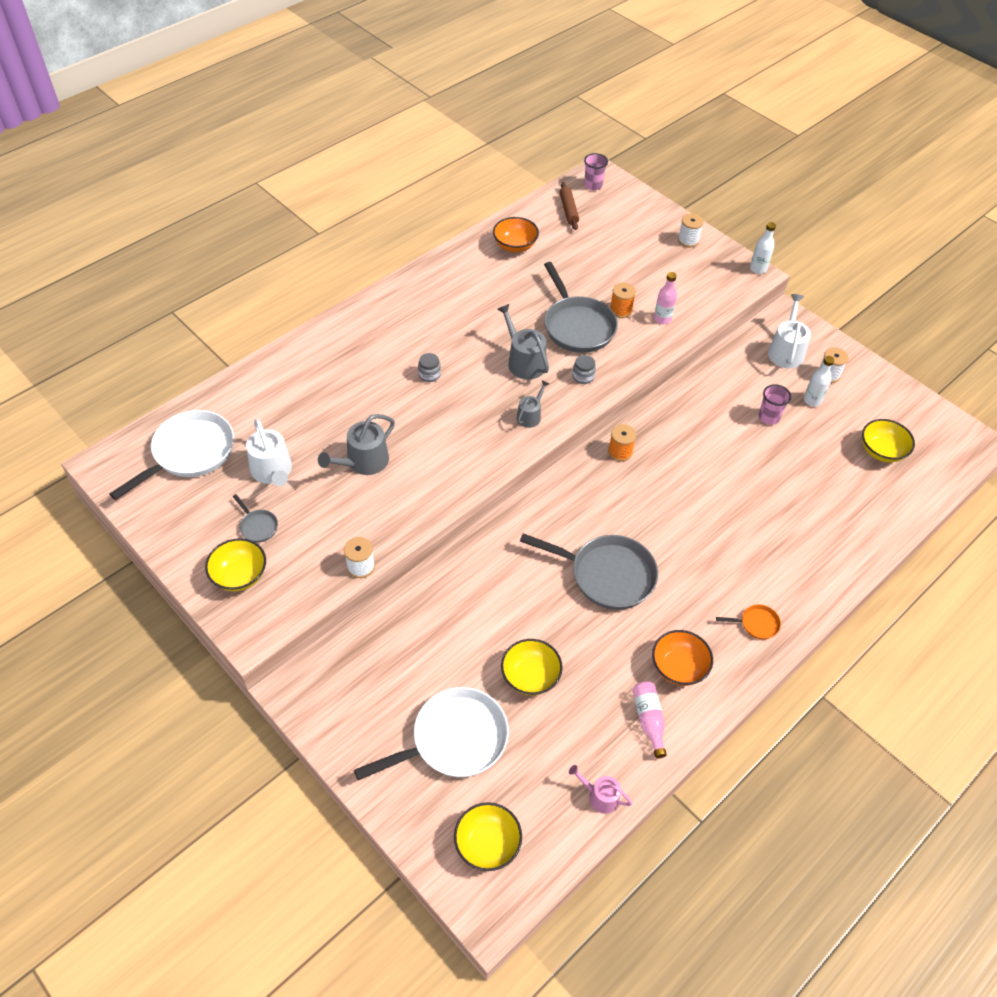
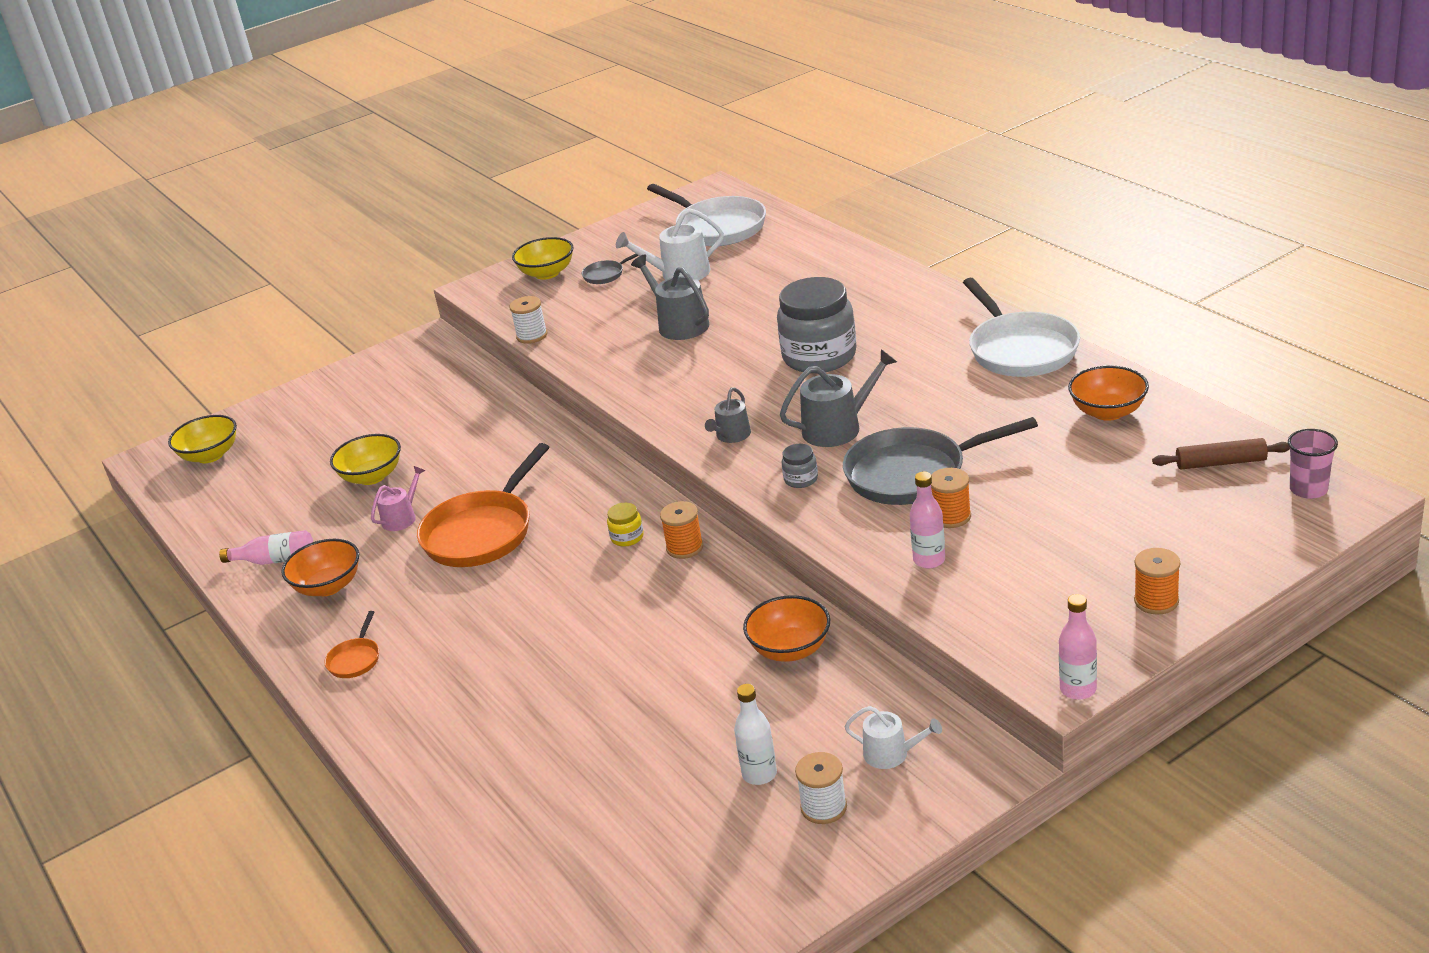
camera: 105 degrees right, 20 degrees down
white pan [354,687,509,780] -> white pan moved to [963,278,1080,377]
grey jar [418,353,441,382] -> grey jar [777,277,856,373], size x2.43
grey watering can [517,380,549,428] -> grey watering can turned 75 degrees clockwise [705,387,751,443]
grey pan [520,533,658,610] -> orange pan [417,443,549,567]
pink watering can [569,765,632,814] -> pink watering can moved to [371,466,425,531]
white spool [678,213,704,247] -> orange spool [1134,548,1180,614]
white bottle [750,222,776,274] -> pink bottle [1059,594,1097,700]
pink cup [759,384,791,425] -> none
white watering can [768,294,811,368] -> white watering can [844,706,942,769], size x0.61
yellow bowl [862,419,915,462] -> none
none -> yellow jar [607,503,644,547]
none -> orange bowl [743,595,830,662]

